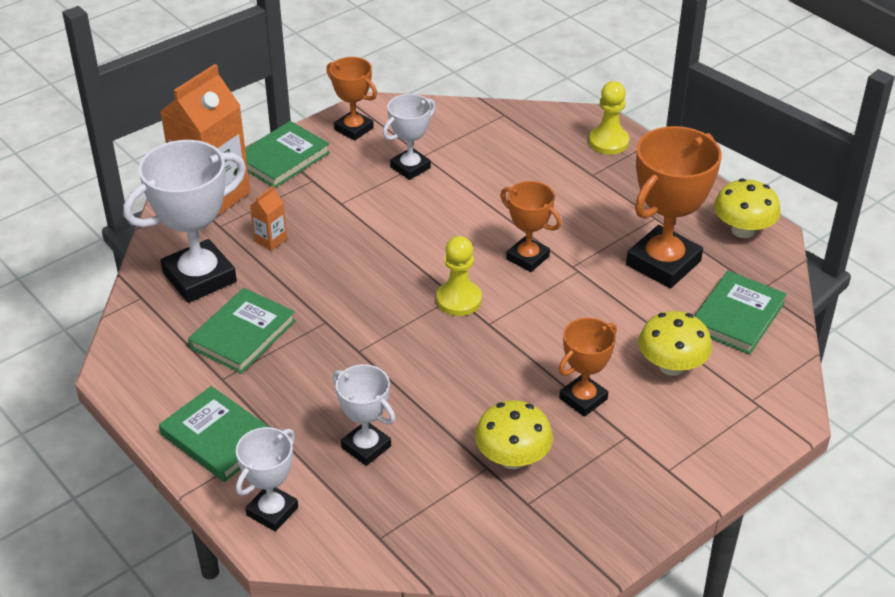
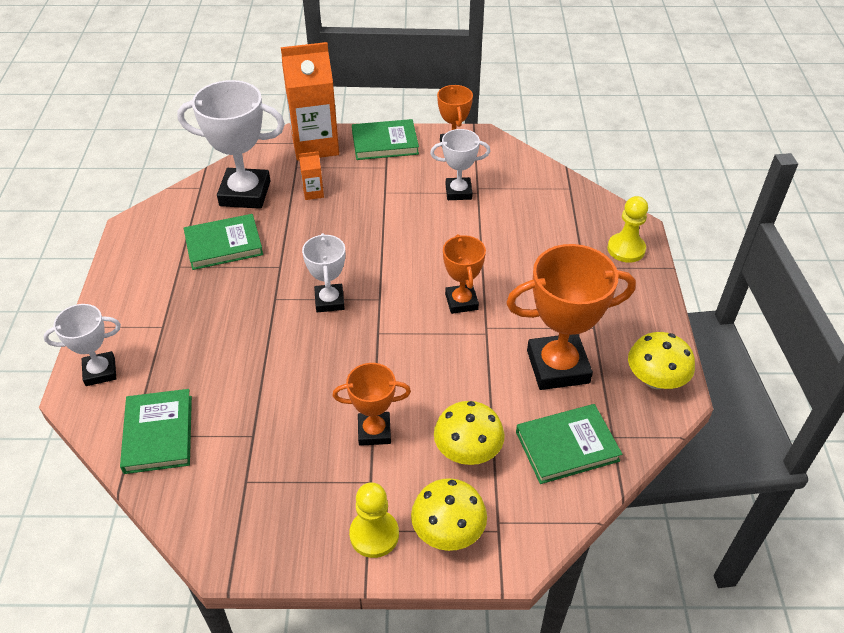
camera: 40 degrees right, 5 degrees up
green book [159,386,269,482] -> green book moved to [120,389,192,474]
white trophy [333,364,395,466] -> white trophy moved to [302,233,345,312]
yellow pawn [436,236,482,316] -> yellow pawn moved to [349,482,399,558]
yellow mushroom [475,400,553,469] -> yellow mushroom moved to [411,478,487,551]

